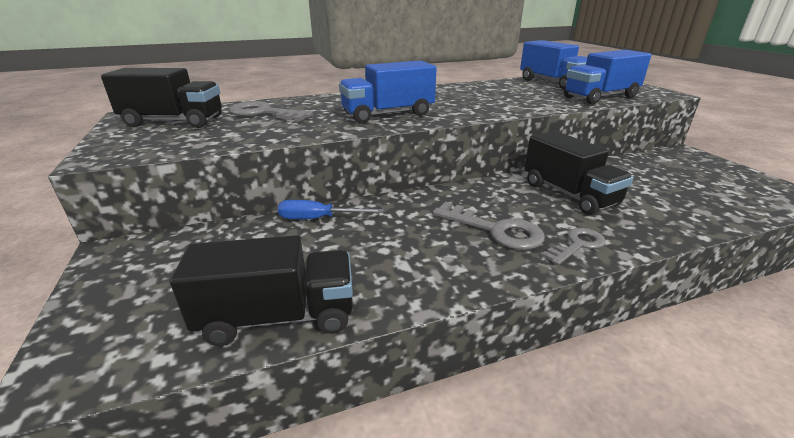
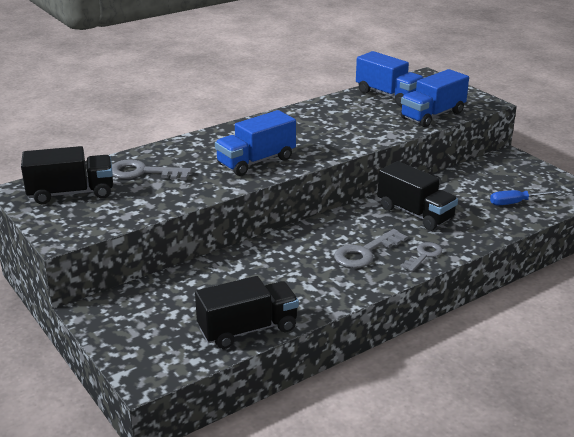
camera: 15 degrees left, 0 degrees up
blue screwdriver [278,200,384,219] -> blue screwdriver moved to [490,190,562,205]
grey key [433,202,545,250] -> grey key turned 120 degrees clockwise [334,229,408,268]

